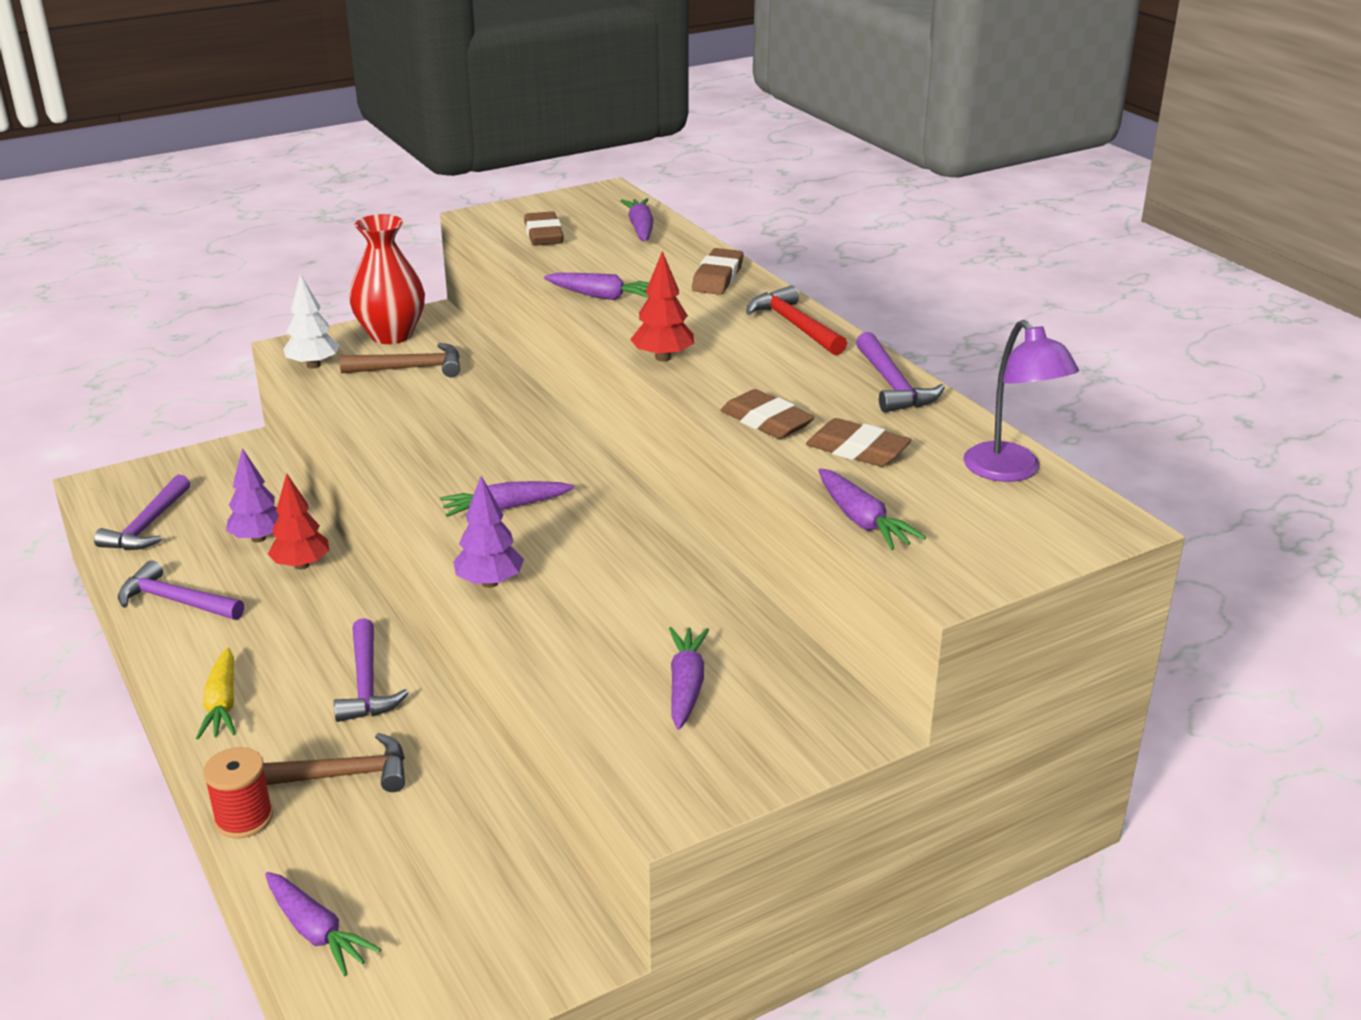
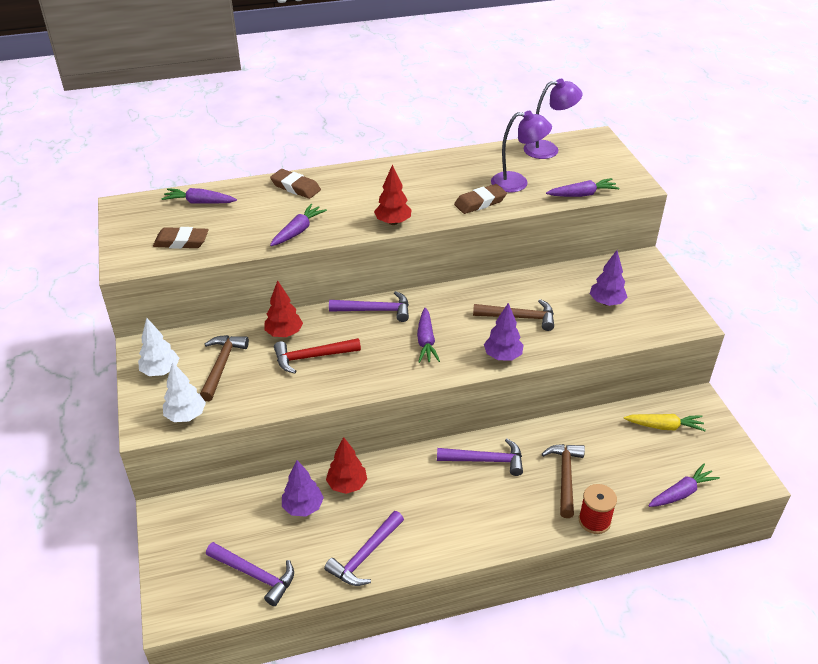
camera: 75 degrees left, 10 degrees up
yellow carrot [196,647,236,740] -> yellow carrot moved to [624,414,706,431]
red vase [349,214,425,344] -> white tree [138,318,179,376]
purple carrot [669,627,709,730] -> purple tree [590,250,627,306]
red hammer [746,285,847,355] -> red hammer moved to [274,338,361,373]
brown eraser [806,418,911,467] -> purple lamp [491,111,552,192]
purple hammer [856,332,945,413] -> purple hammer moved to [329,291,409,322]
none -> red tree [264,280,303,337]
none -> brown hammer [473,299,554,331]

